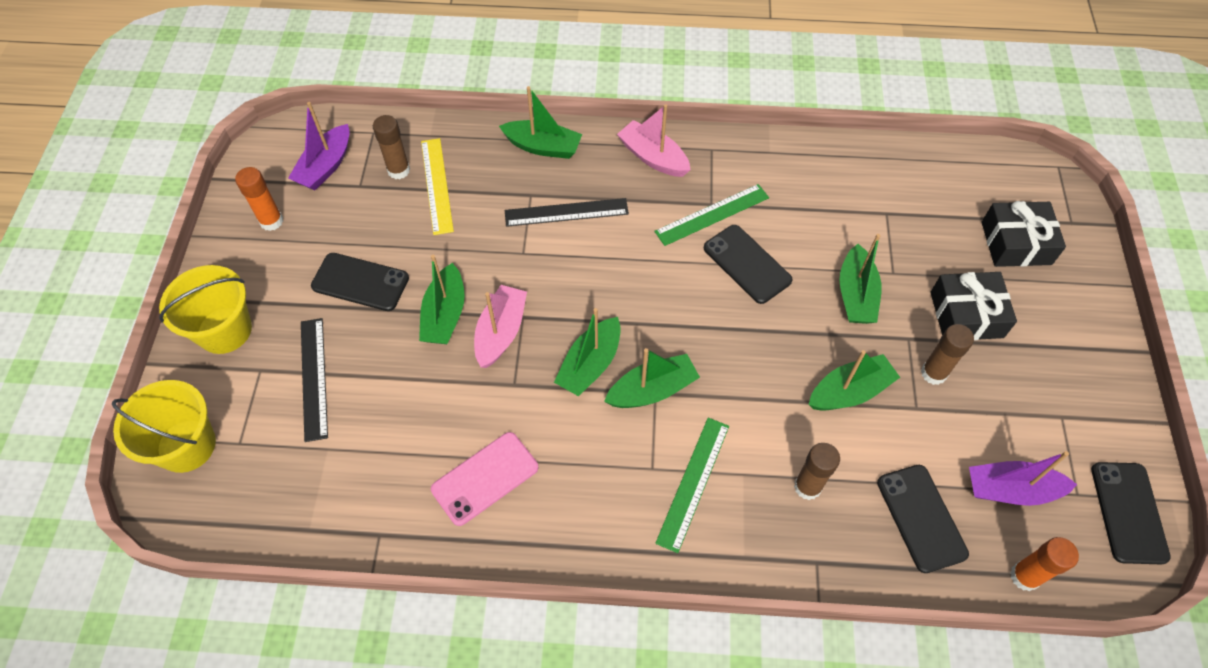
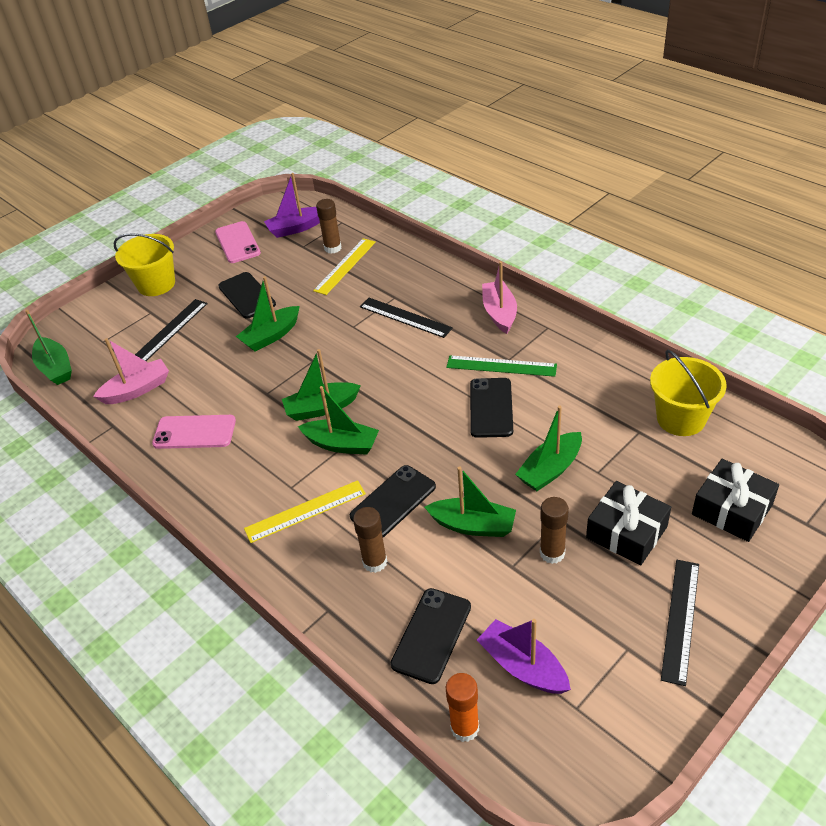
camera: 45 degrees right, 15 degrees down
yellow bucket [112,380,216,473] -> yellow bucket moved to [650,350,727,436]
orange glue stick [235,167,283,231] -> pink phone [215,221,261,263]
pink boat [474,285,527,368] -> pink boat moved to [93,338,169,404]
green boat [499,86,582,159] -> green boat moved to [25,310,72,385]
green ruler [655,418,729,553] -> yellow ruler [244,480,366,543]
black phone [1091,462,1171,564] -> black phone moved to [350,465,436,537]
none -> black ruler [661,560,699,686]

